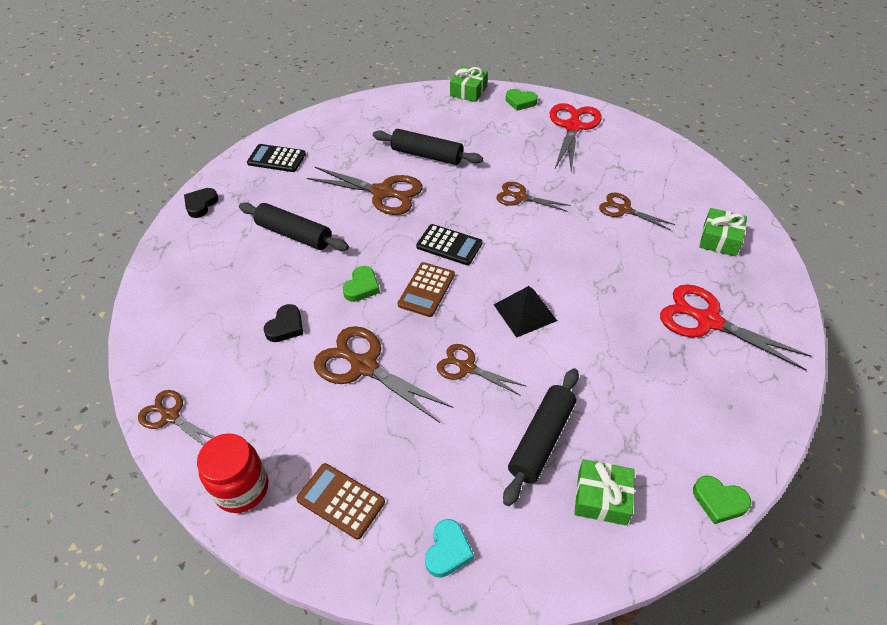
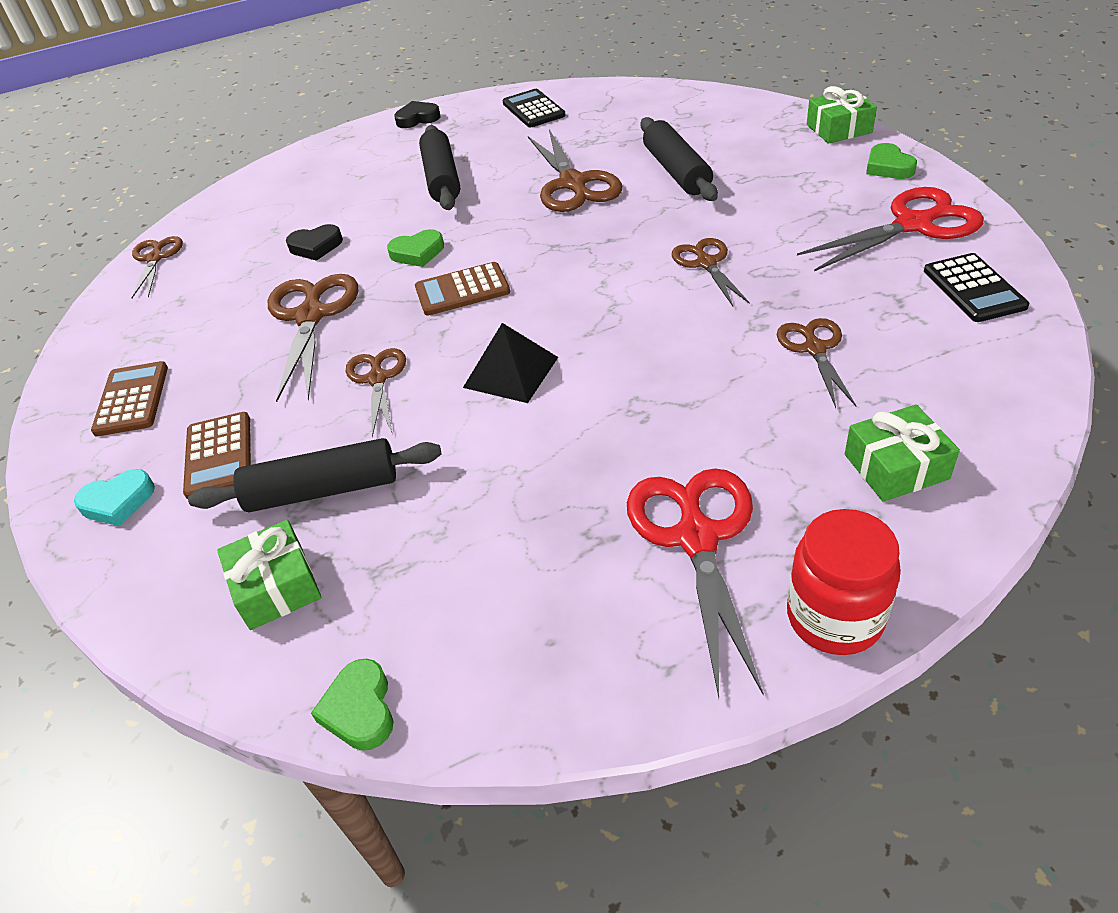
camera: 55 degrees right, 5 degrees down
red jar [197,433,268,513] -> red jar moved to [787,509,901,655]
black calculator [416,224,482,265] -> black calculator moved to [924,253,1029,322]
none -> brown calculator [183,412,251,499]

